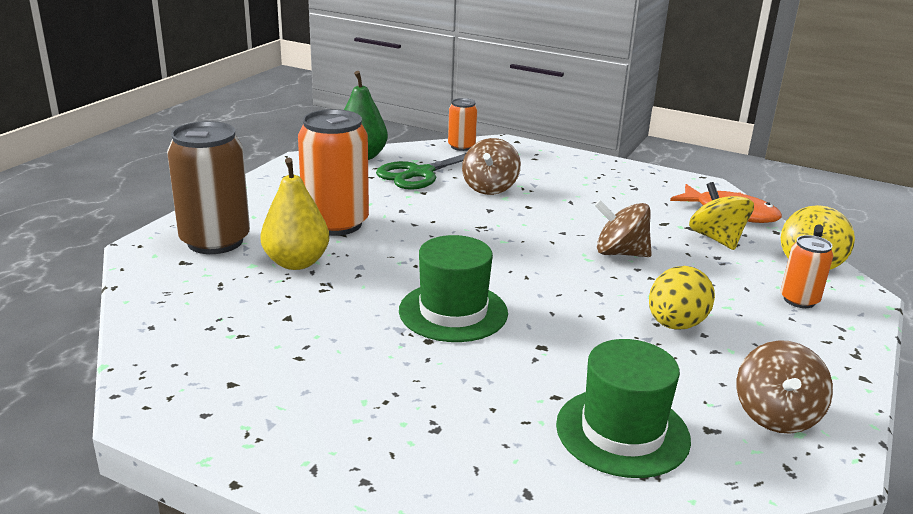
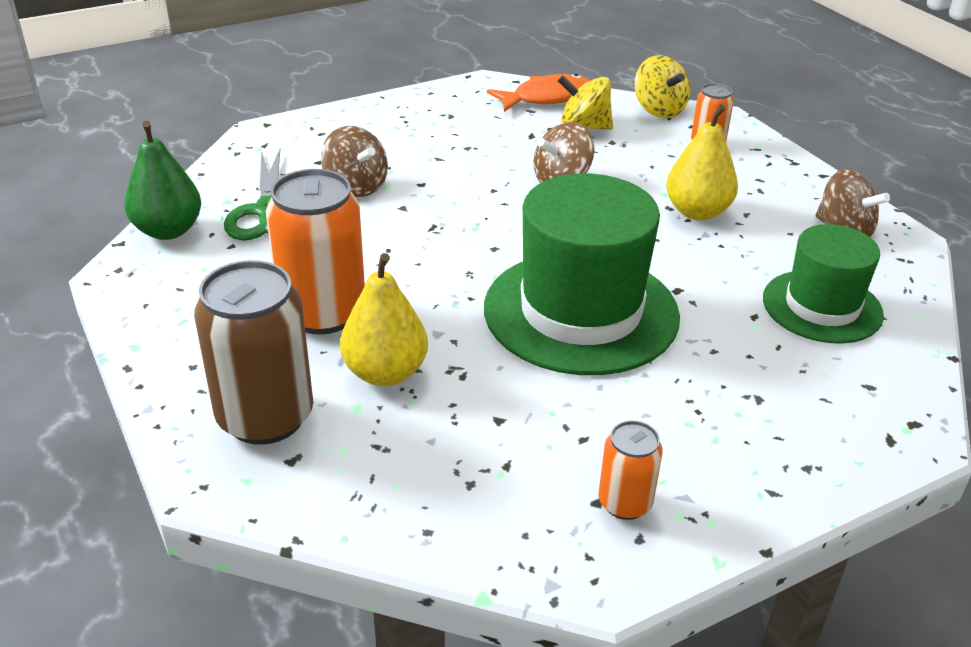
camera: 55 degrees left, 10 degrees up
green hat [399,235,508,342] -> green hat [484,173,680,375], size x1.64
orange can [448,98,478,151] -> orange can moved to [599,421,663,520]
yellow egg [649,266,715,330] -> yellow pear [666,104,738,220]

